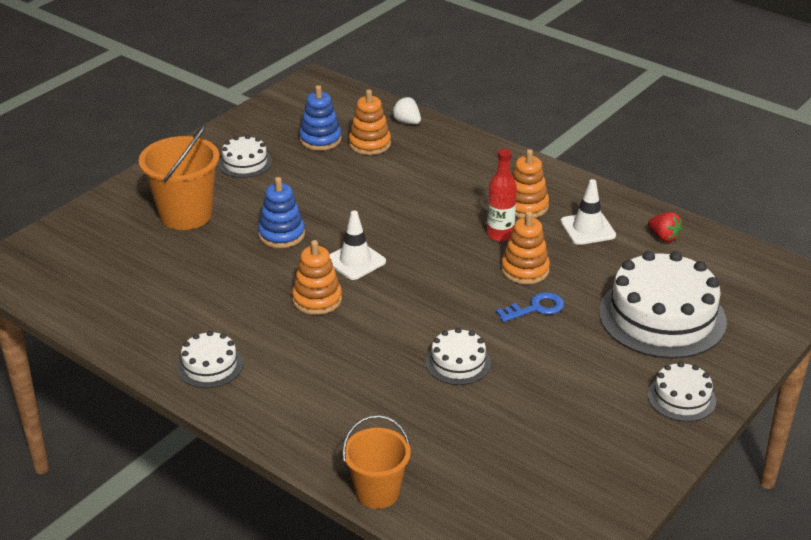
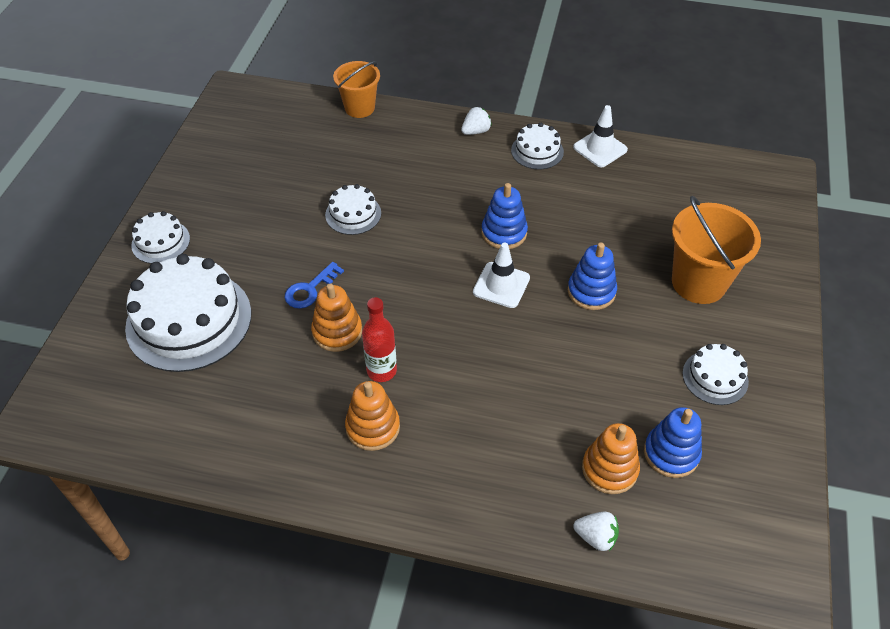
camera: 155 degrees right, 15 degrees up
orange stacking toy [292,240,342,315] -> blue stacking toy [482,183,528,249]
white traffic cone [560,179,616,245] -> white traffic cone moved to [573,105,628,167]
red strawberry [648,212,683,242] -> none
none -> white strawberry [461,107,492,135]

